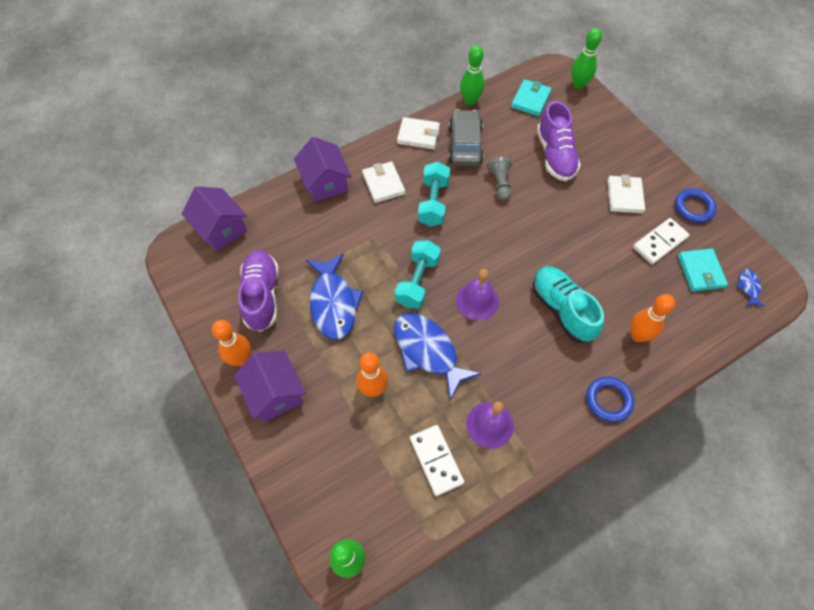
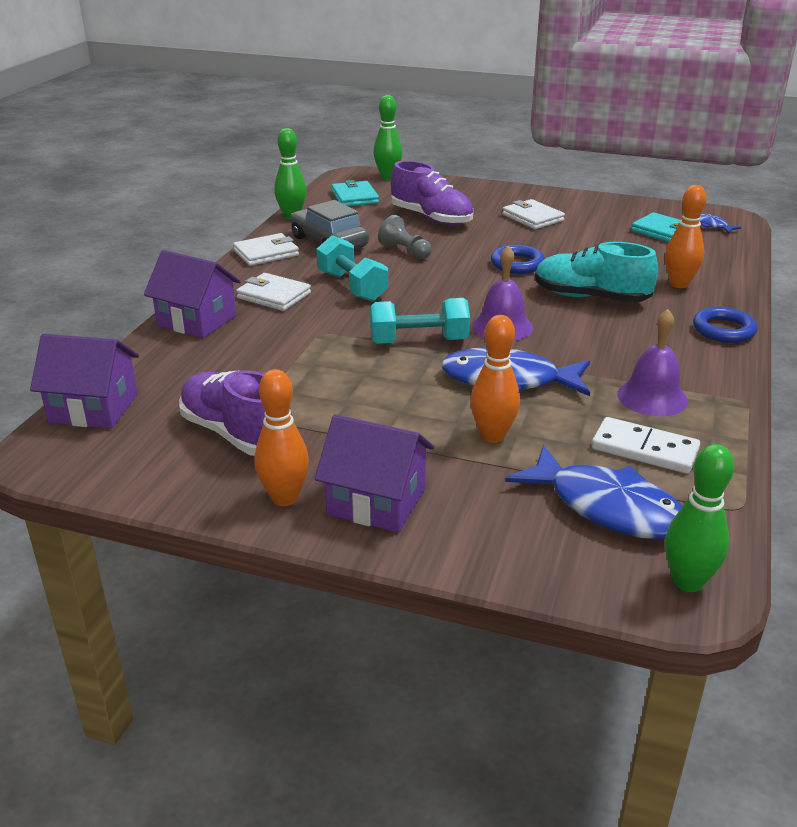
camera: 40 degrees left, 30 degrees down
blue fish [306,253,363,340] -> blue fish moved to [505,445,683,540]
turquoise dumbbell [395,240,441,308] -> turquoise dumbbell turned 75 degrees counterclockwise [370,298,470,344]
white domino [633,218,690,265] -> none
blue ring [675,188,717,223] -> blue ring moved to [491,245,545,274]

